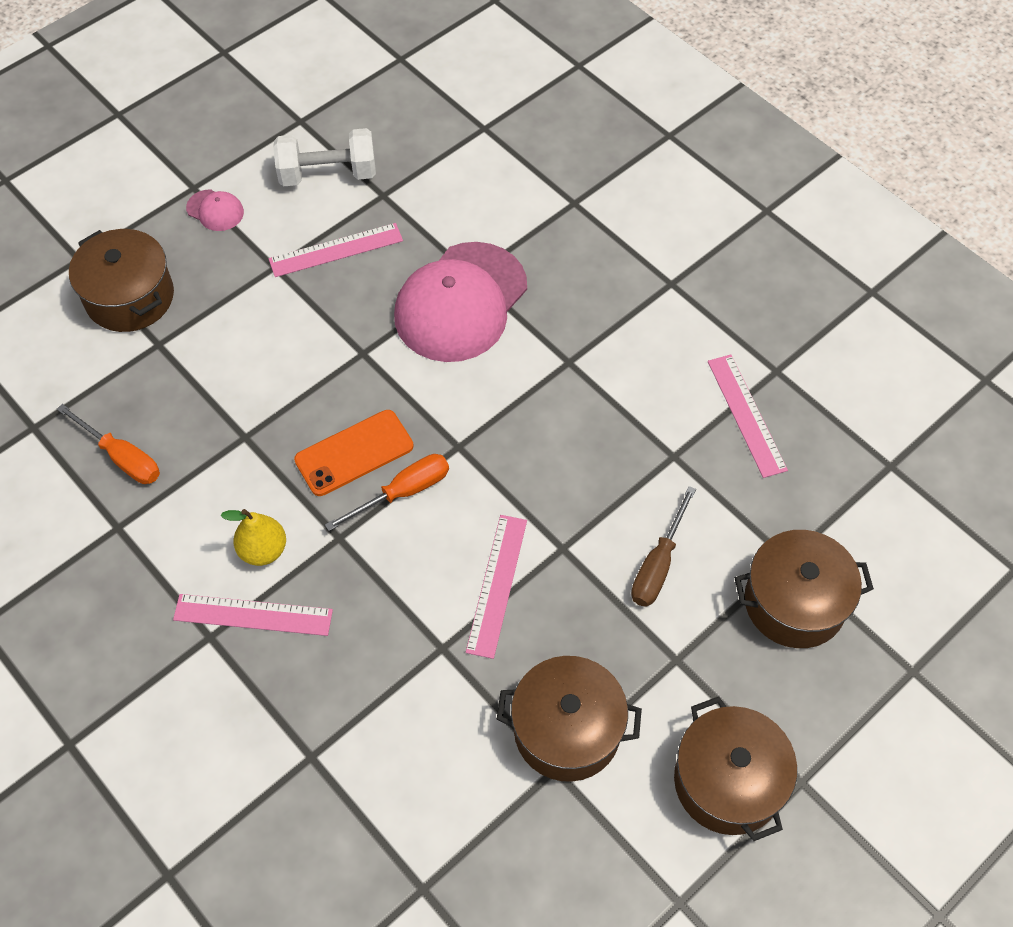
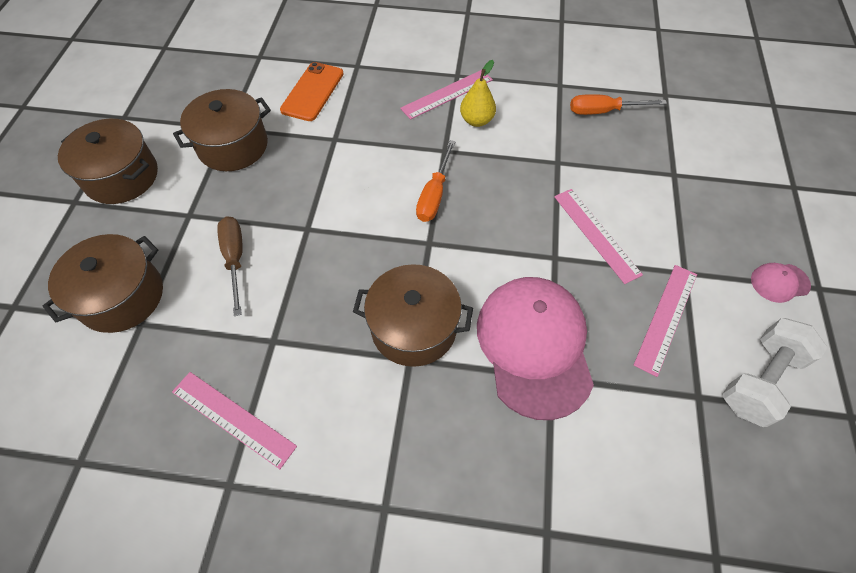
camera: 140 degrees right, 0 degrees up
brown pot [69,229,174,332] -> brown pot moved to [353,264,473,367]
orange phone [294,410,414,496] -> orange phone moved to [280,62,343,121]
pink ruler [466,515,527,659] -> pink ruler moved to [554,189,643,284]

